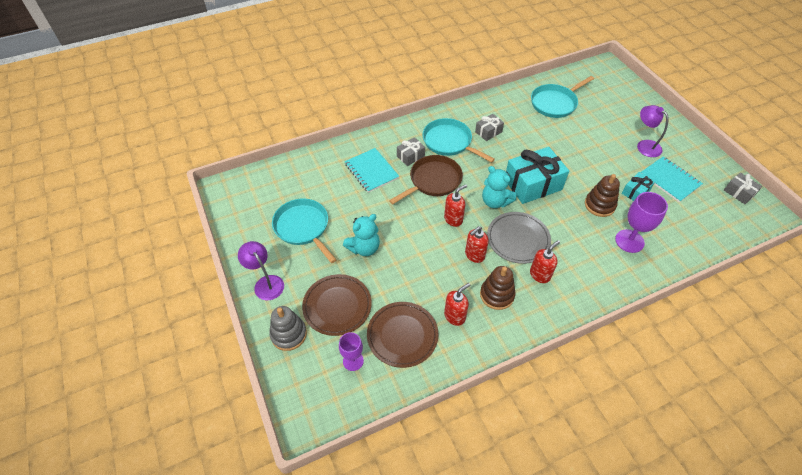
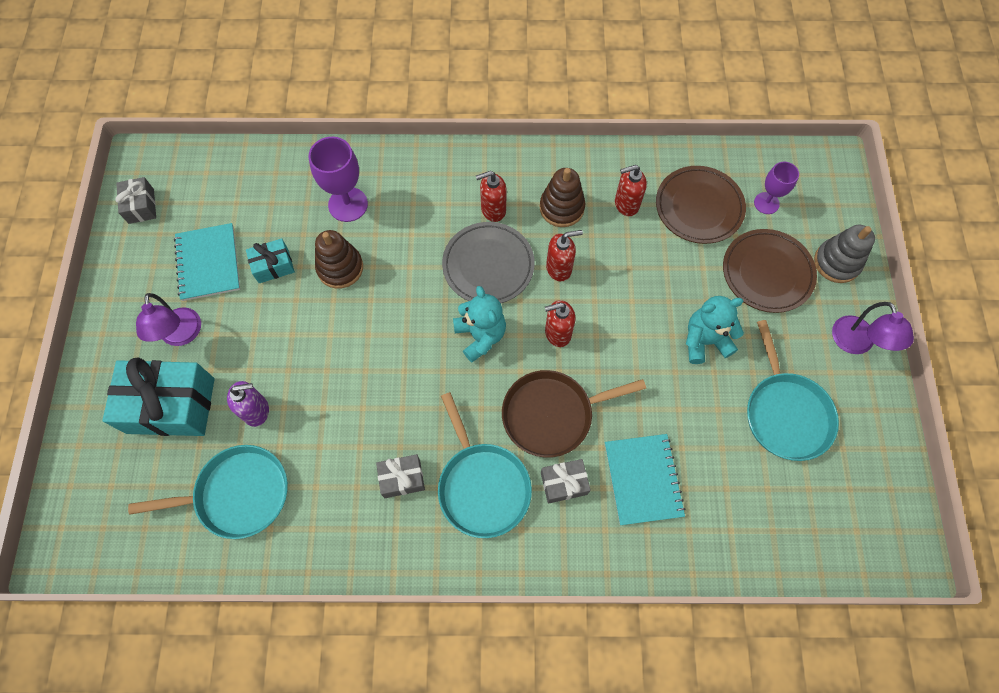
camera: 155 degrees left, 15 degrees up
turquoise gift [506,147,569,204] -> turquoise gift moved to [102,358,215,436]
none -> purple soap dispenser [227,381,269,427]

